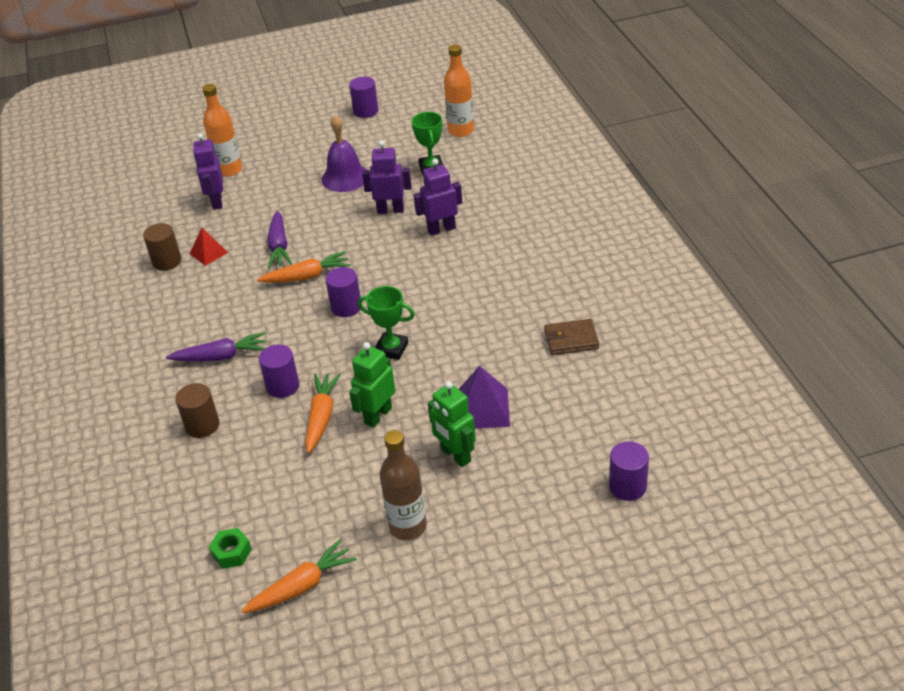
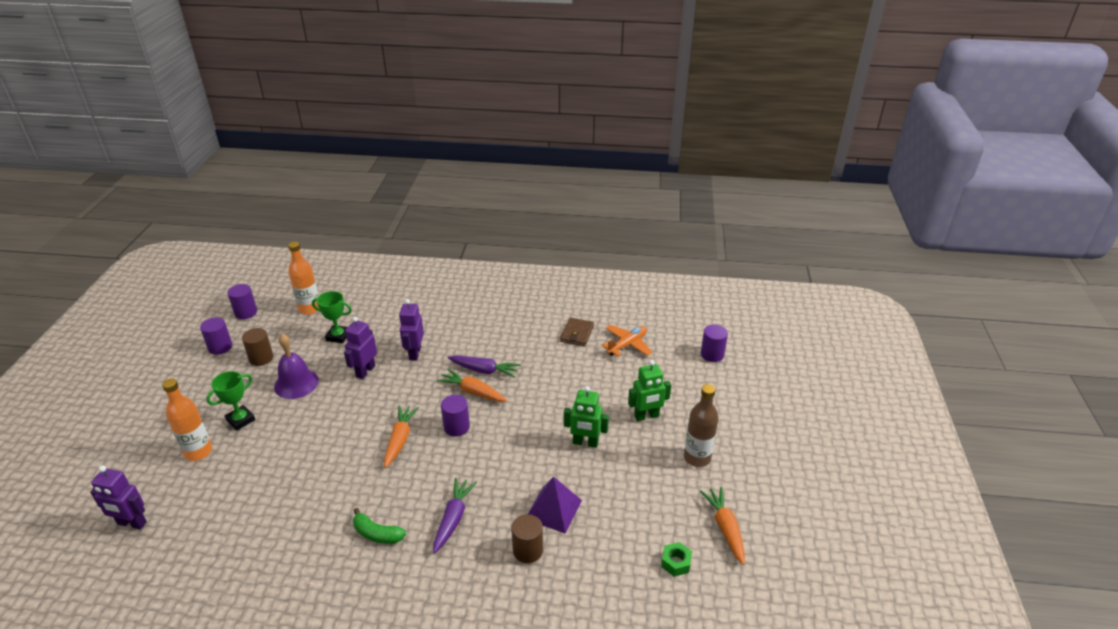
camera: 70 degrees left, 5 degrees down
brown cylinder [143,223,181,271] -> brown cylinder moved to [242,328,273,366]
red pyramid [190,228,228,266] -> none
purple robot [193,133,223,210] -> purple robot moved to [90,466,147,530]
purple cylinder [259,344,299,398] -> purple cylinder moved to [227,284,257,319]
purple carrot [267,211,292,268] -> purple carrot moved to [448,355,520,378]
orange carrot [305,373,341,453] -> orange carrot moved to [437,369,507,402]
green robot [349,342,396,428] -> green robot turned 45 degrees counterclockwise [564,386,609,448]
green trophy [358,286,415,360] -> green trophy moved to [206,371,255,431]
purple pyramid [459,366,510,429] -> purple pyramid moved to [528,476,582,534]
none -> green banana [353,508,406,544]
none -> orange plane [601,325,652,357]

